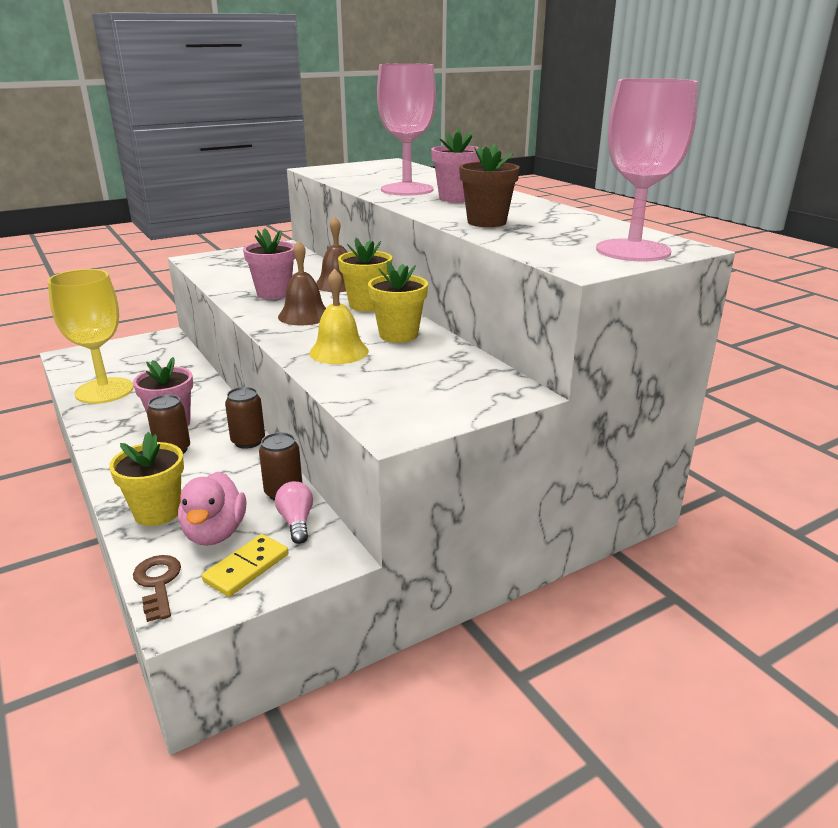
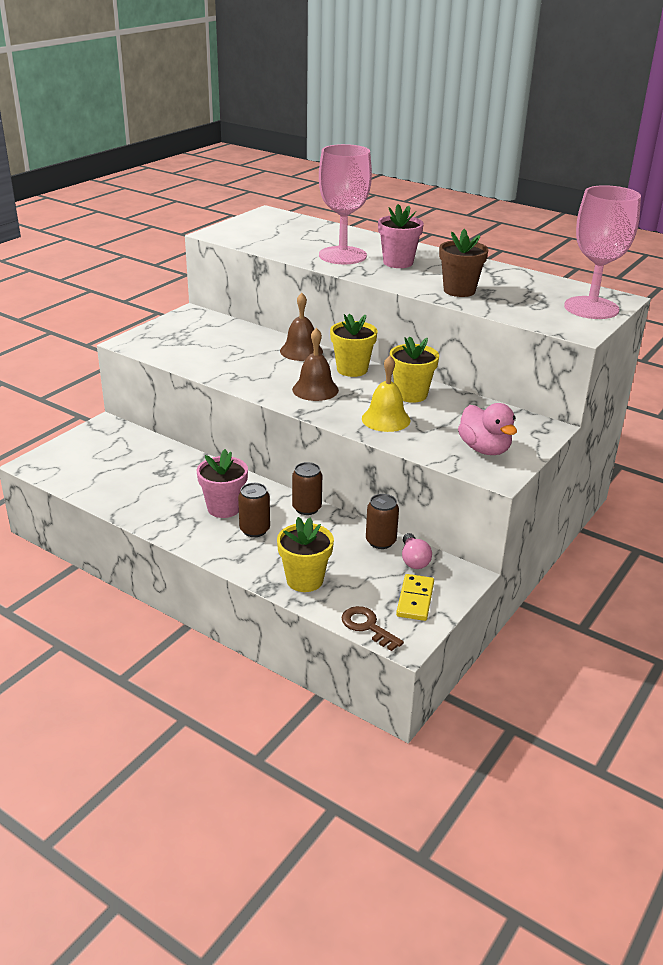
camera: 25 degrees left, 5 degrees up
yellow goblet [47,269,134,404] -> none
pink duck [178,472,246,546] -> pink duck moved to [458,403,517,455]
pink flower pot [243,228,295,299] -> none
pink light bulb [275,481,313,544] -> pink light bulb turned 150 degrees counterclockwise [402,533,432,569]

